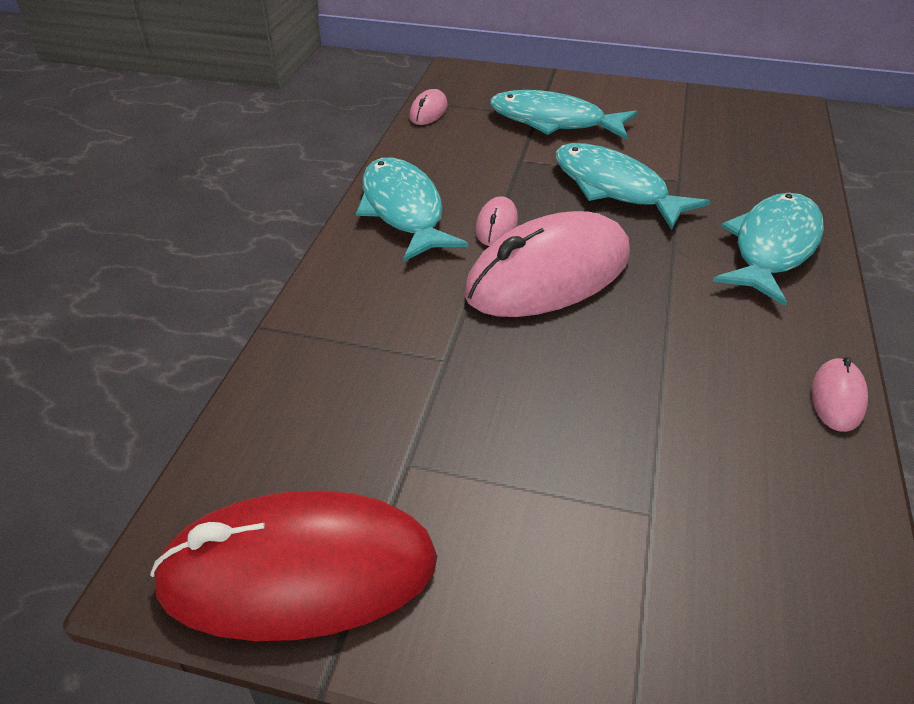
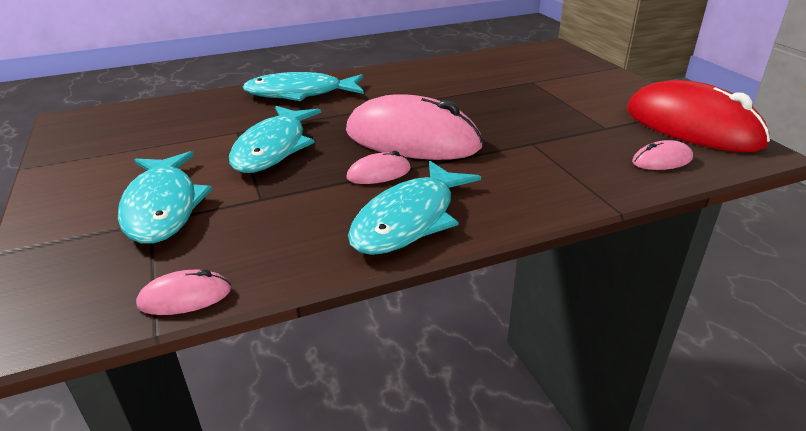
camera: 125 degrees left, 10 degrees down
pink mouse [811,357,868,432] -> pink mouse moved to [632,140,693,170]

